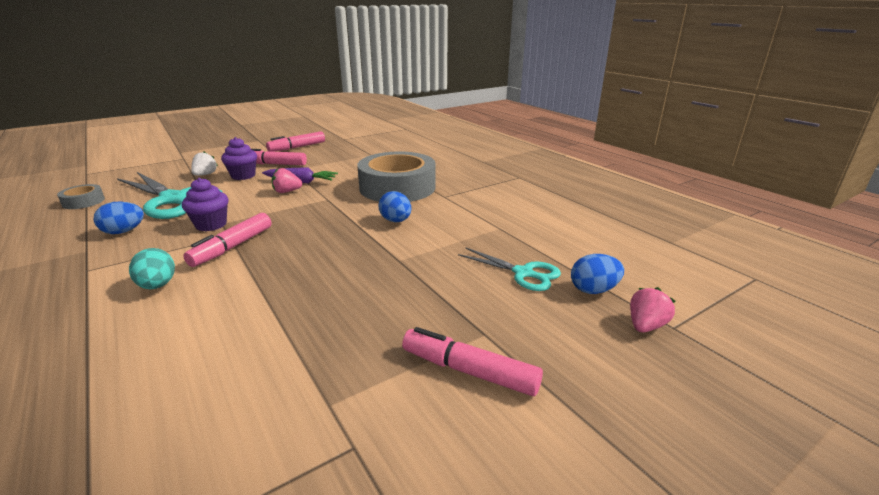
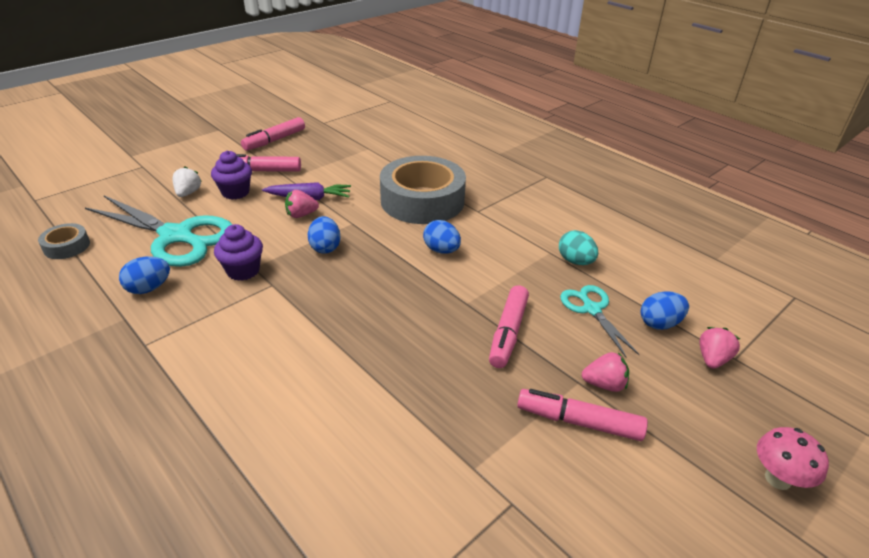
camera: 10 degrees left, 10 degrees up
turquoise egg [129,248,175,289] -> turquoise egg moved to [559,230,598,265]
pink marker [183,213,271,267] -> pink marker moved to [489,285,529,368]
turquoise scissors [458,247,561,291] -> turquoise scissors turned 135 degrees counterclockwise [560,285,640,357]
none -> blue egg [308,216,341,254]
none -> pink strawberry [582,352,629,392]
none -> pink mushroom [757,427,829,490]

